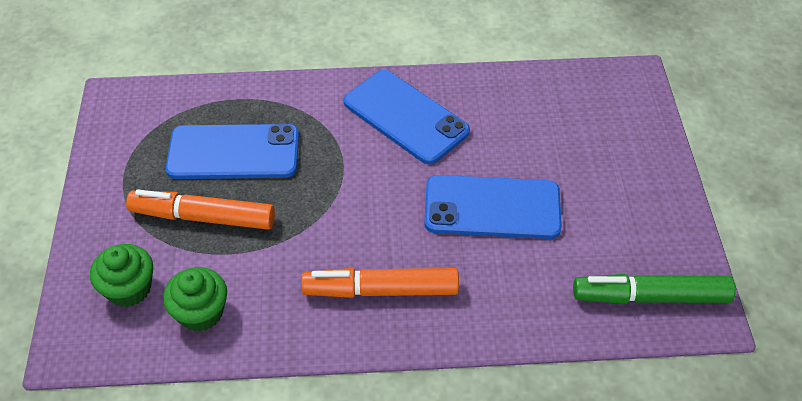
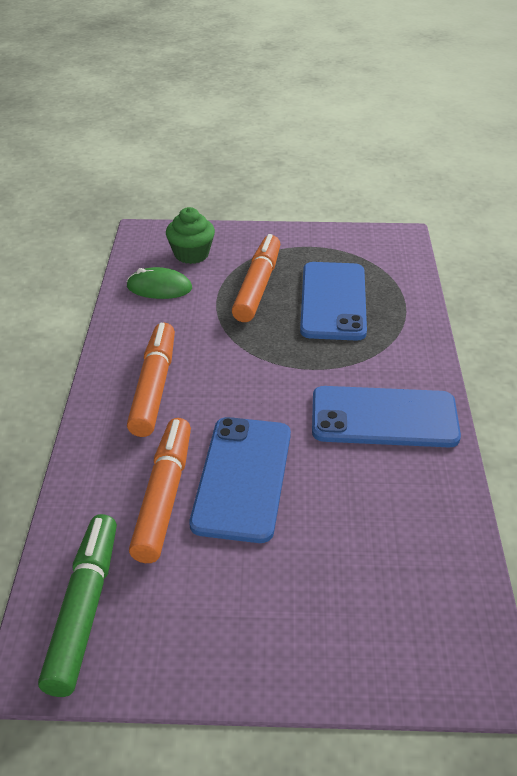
camera: 95 degrees right, 10 degrees down
green cupcake [163,267,227,332] -> green mouse [126,267,192,299]
blue phone [344,70,470,165] -> blue phone turned 45 degrees clockwise [312,386,461,447]
none -> orange marker [129,418,191,563]

